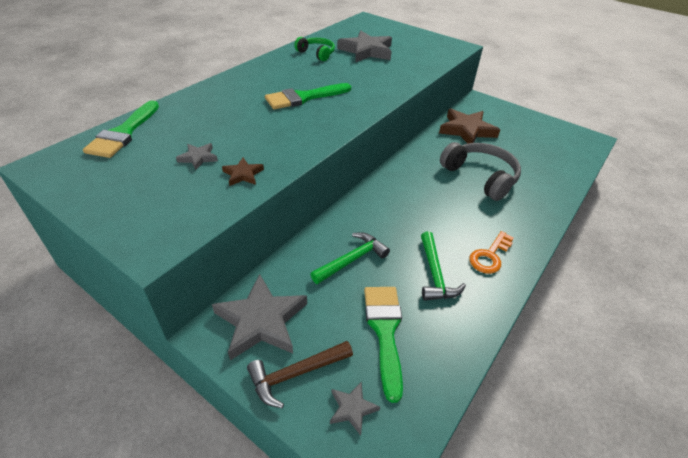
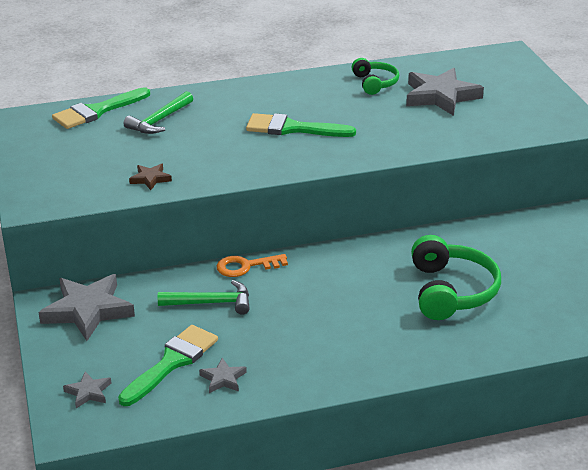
camera: 40 degrees right, 10 degrees down
grey star [176,143,218,170] -> grey star moved to [199,358,247,393]
brown hammer [247,341,353,408] -> none
green hammer [421,231,466,301] -> green hammer moved to [124,91,193,134]
brown star [439,109,500,144] -> none
grey headphones [440,142,521,201] -> green headphones [411,235,501,320]
orange key [469,231,514,274] -> orange key moved to [217,254,288,277]

